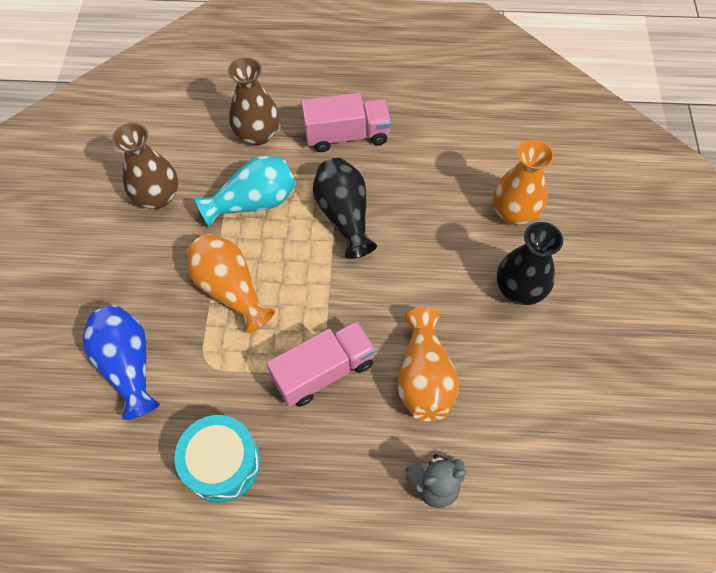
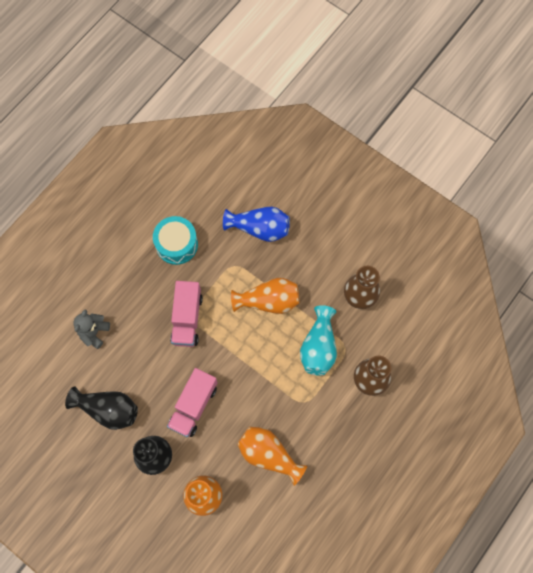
camera: 125 degrees right, 10 degrees up
pink truck [301,93,391,152] -> pink truck moved to [167,368,218,437]
black vase [313,158,377,259] -> black vase moved to [65,386,138,430]
orange vase [397,307,459,422] -> orange vase moved to [237,427,307,486]

